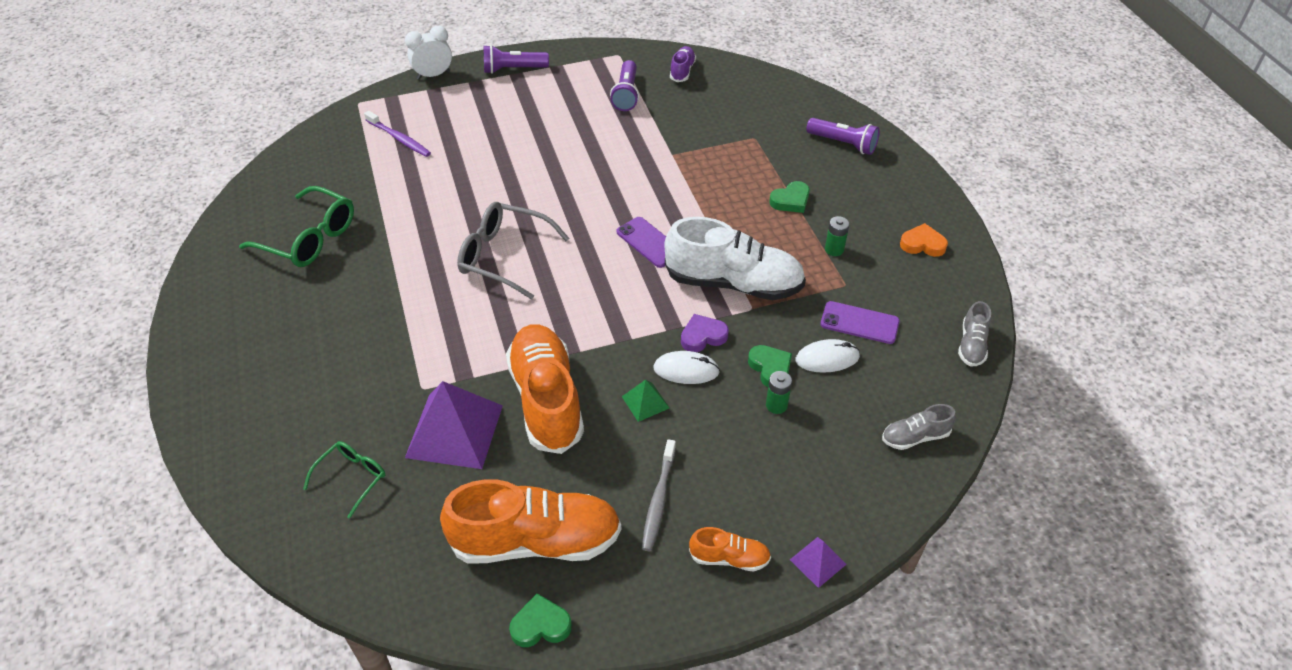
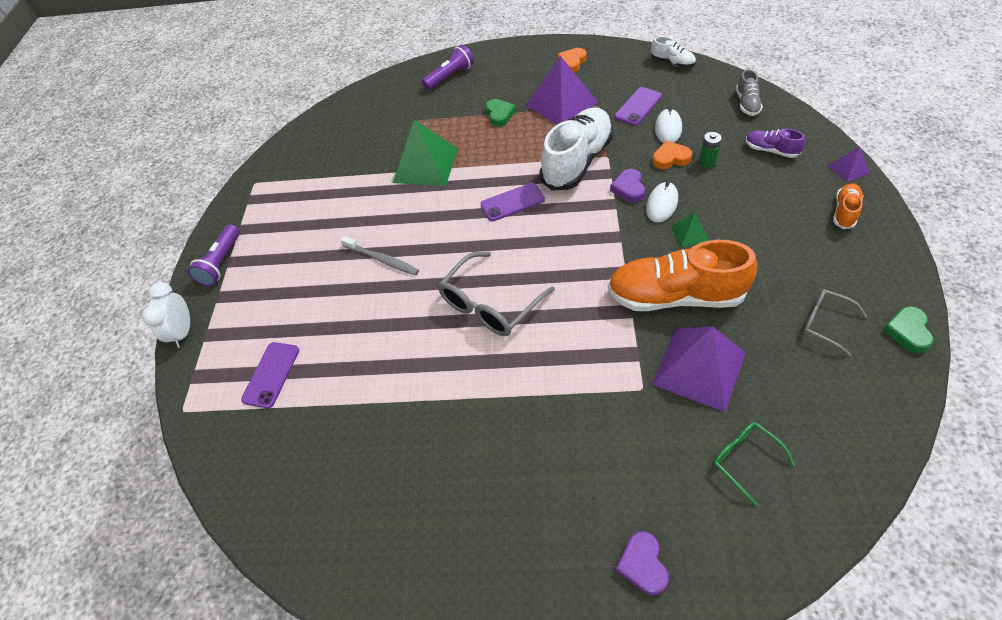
camera: 65 degrees left, 5 degrees up
green glasses [239,186,354,267] -> none
purple toothbrush [364,111,431,157] -> purple phone [241,342,299,408]
orange shoe [440,479,621,564] -> grey glasses [803,289,867,356]
purple flashlight [610,60,639,111] -> none
grey toothbrush [642,439,676,551] -> grey toothbrush moved to [341,236,419,275]
purple shoe [670,46,696,82] -> purple shoe moved to [746,129,805,158]
green heart [748,345,792,387] -> orange heart [652,141,692,169]
green battery [825,216,849,256] -> purple pyramid [525,56,598,124]
grey shoe [958,301,991,367] -> white shoe [651,36,696,68]
none -> green pyramid [393,119,458,186]
none -> purple heart [616,531,669,595]

